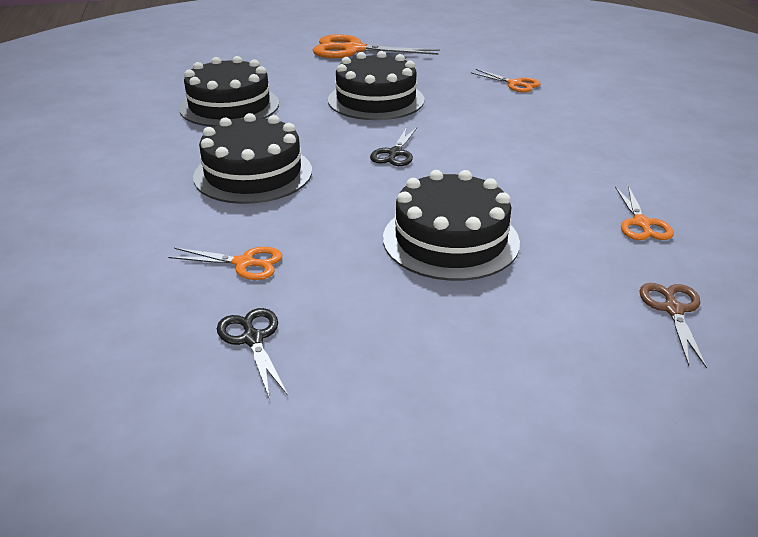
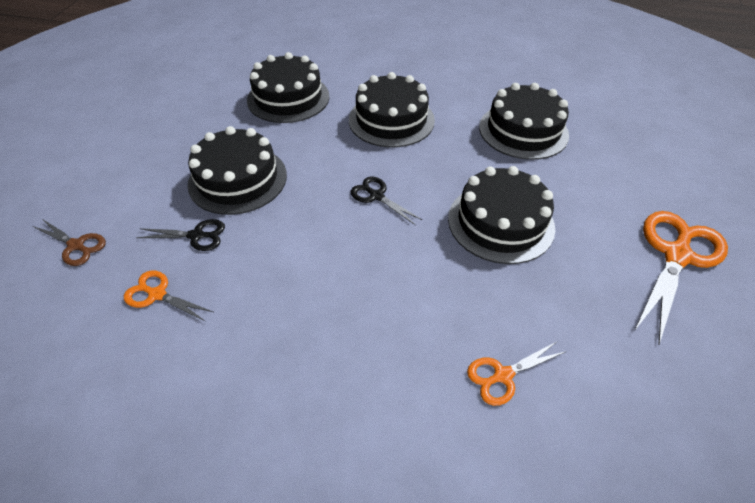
camera: 115 degrees right, 15 degrees up
orange scissors [168,247,282,280] -> black cake [247,52,329,123]
black scissors [217,308,288,400] -> black scissors moved to [136,219,225,251]

